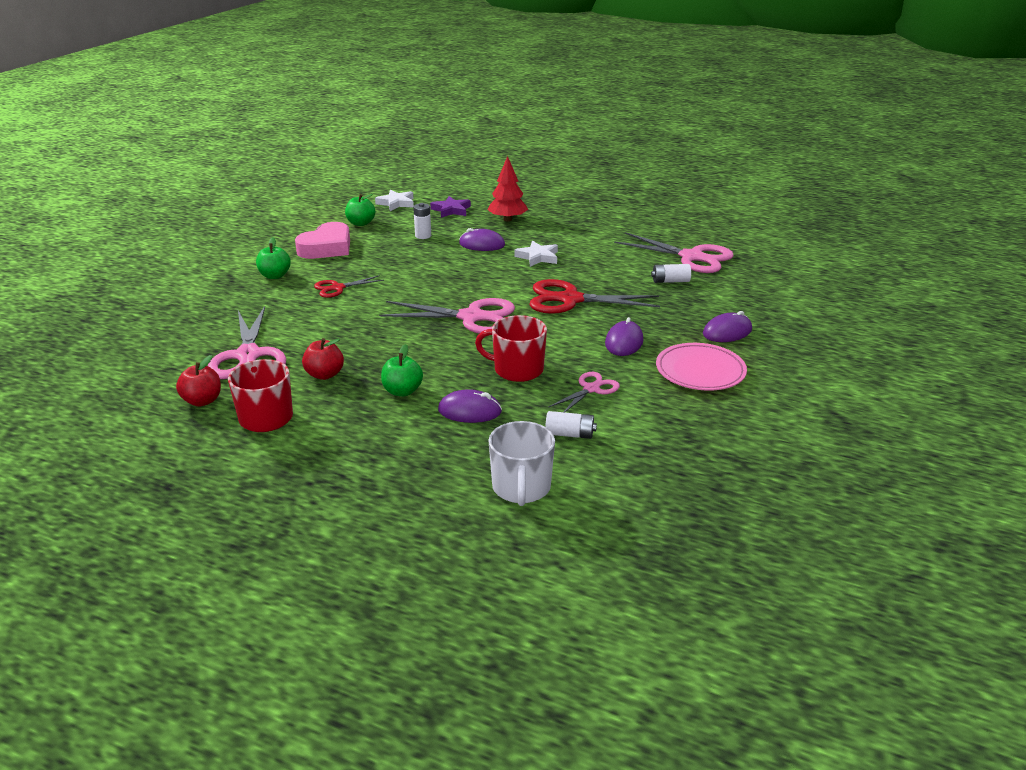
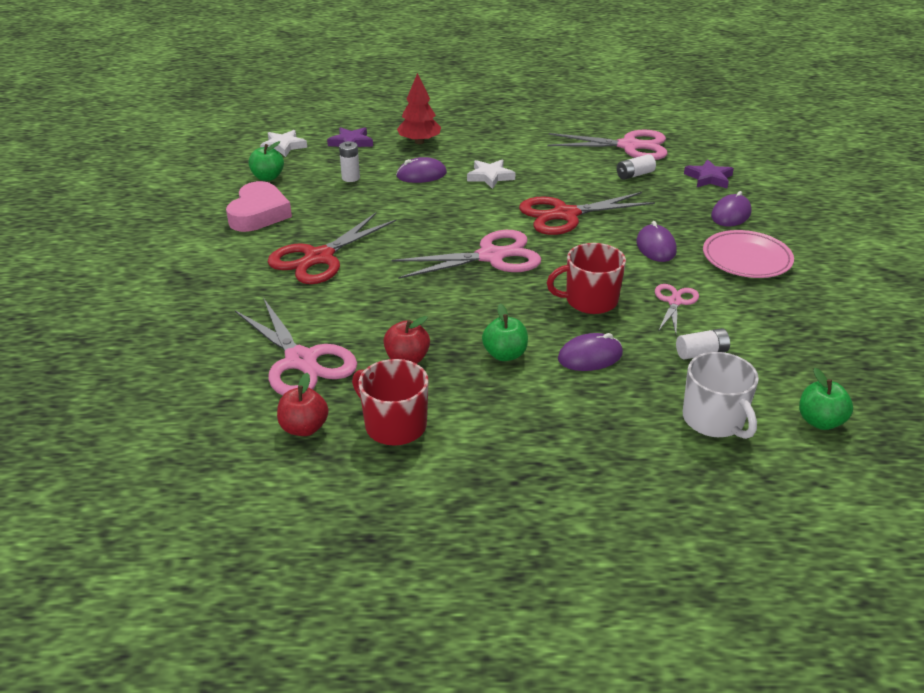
camera: 25 degrees left, 5 degrees up
green apple [256,237,291,279] -> green apple moved to [799,368,853,430]
red scissors [314,275,384,298] -> red scissors [268,213,397,284], size x1.84
none -> purple star [684,159,734,188]

